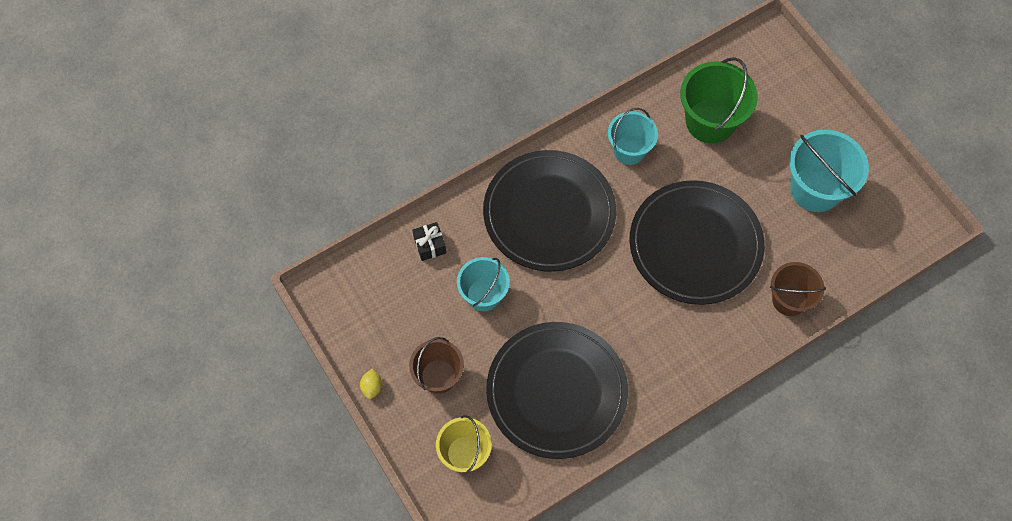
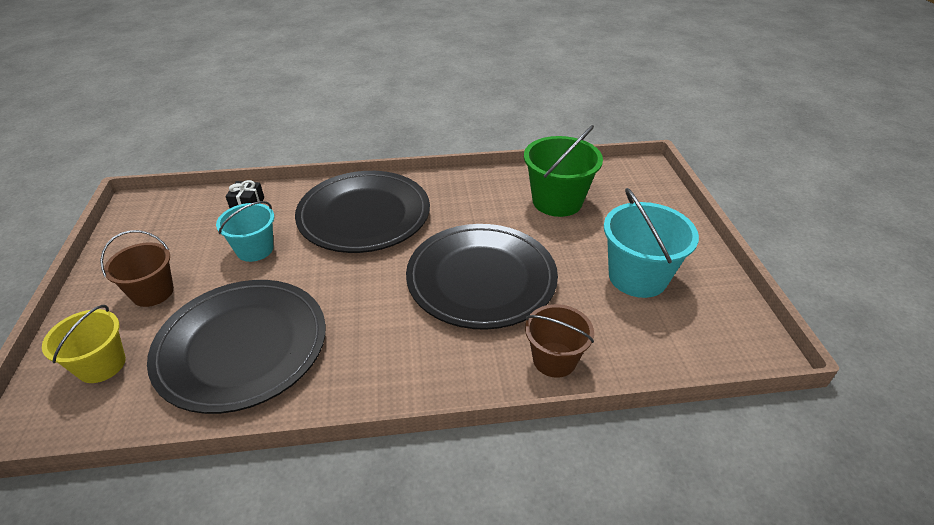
camera: 25 degrees right, 25 degrees down
yellow lemon [360,368,382,399] -> none
turquoise bucket [608,108,658,165] -> none

